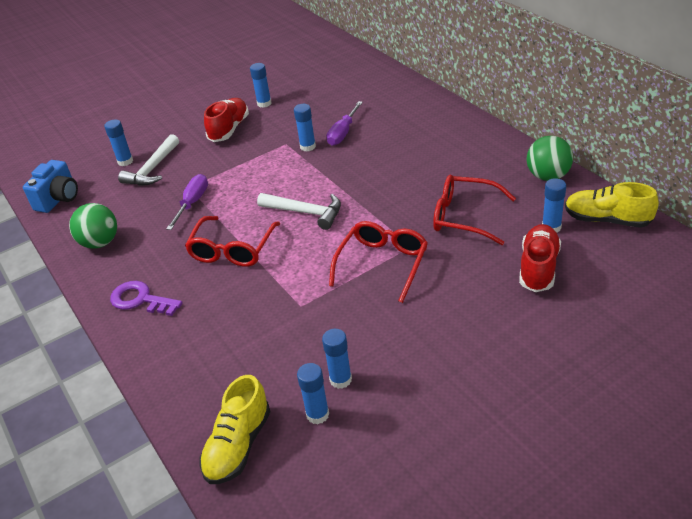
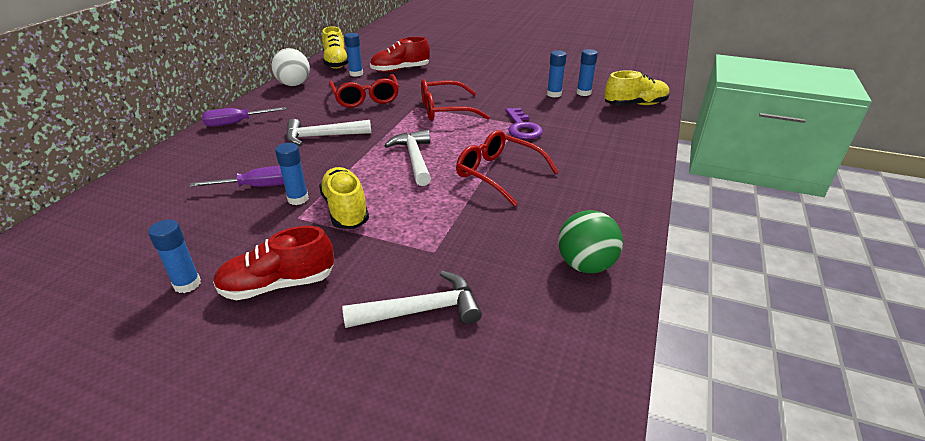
camera: 130 degrees left, 5 degrees down
blue camera [23,160,78,213] -> none
blue glue stick [104,120,133,166] -> none
purple key [110,281,183,316] -> purple key moved to [506,108,543,139]
purple screwdriver [166,174,208,230] -> purple screwdriver moved to [202,107,287,127]
red glasses [185,216,280,267] -> red glasses turned 120 degrees counterclockwise [456,130,559,207]
green ball [527,136,573,181] -> white ball [272,48,310,86]
none -> white hammer [286,119,371,146]
none -> yellow shoe [319,167,369,229]

